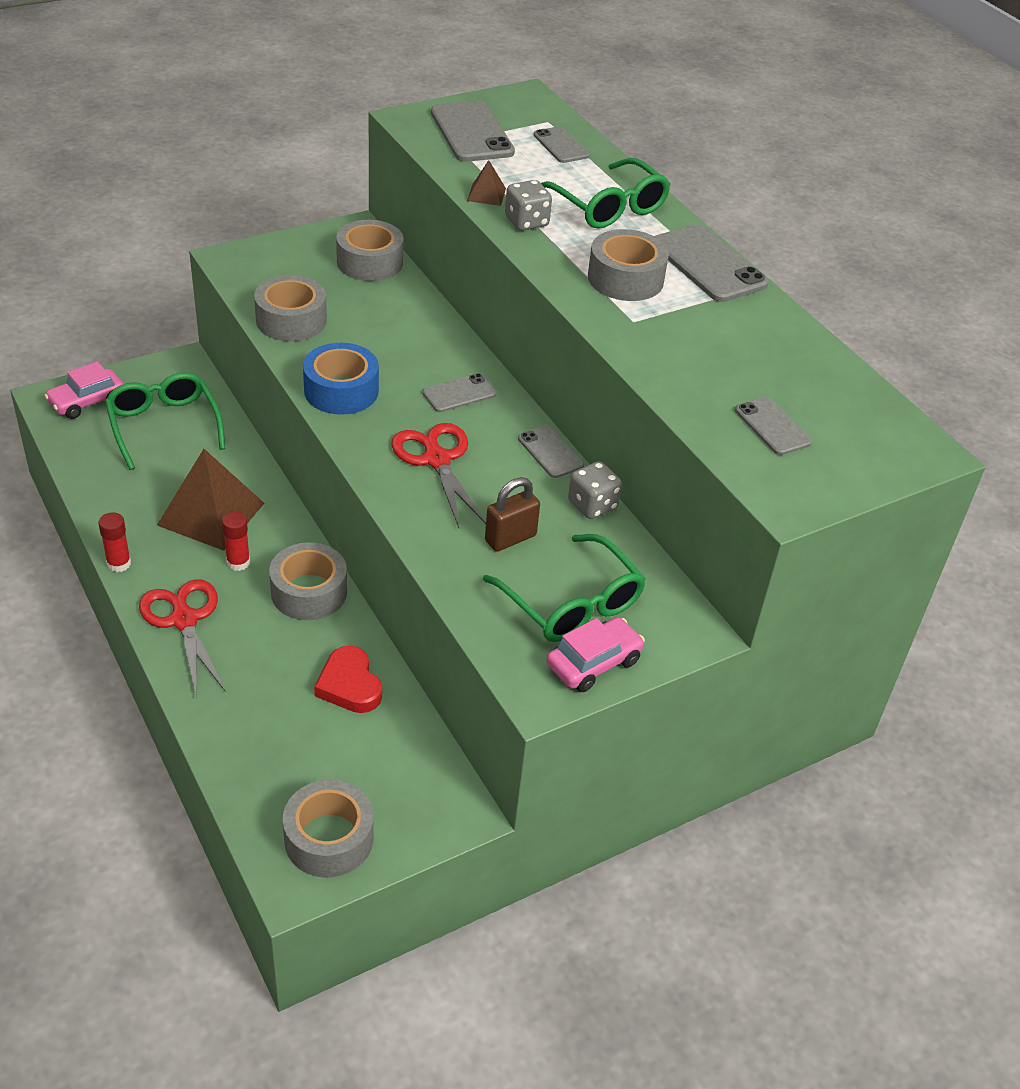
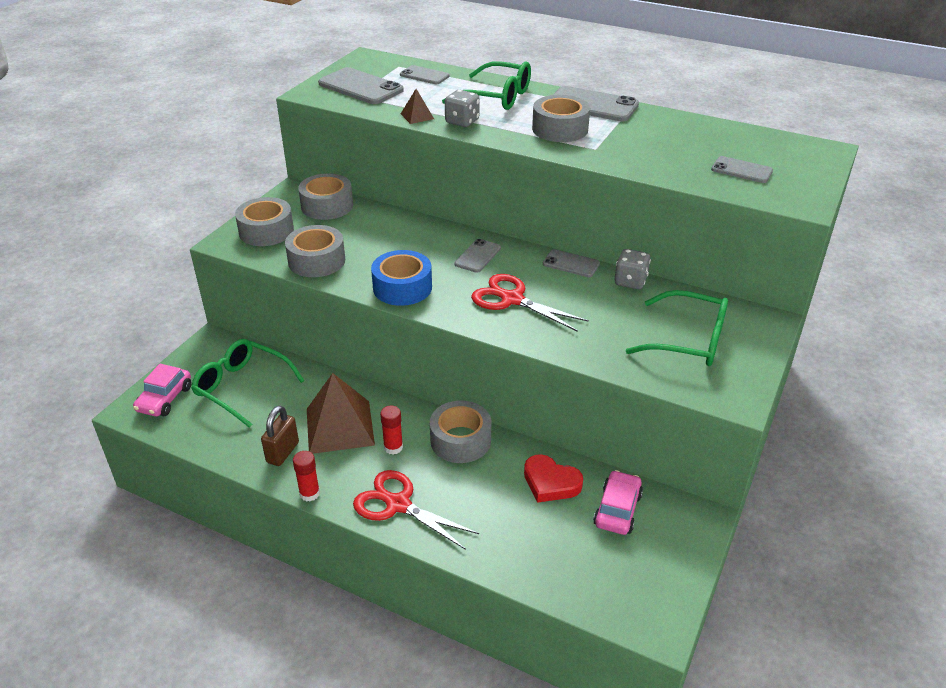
camera: 30 degrees left, 5 degrees down
grey tape [283,780,373,877] -> grey tape moved to [235,197,294,246]
brown padlock [485,477,540,552] -> brown padlock moved to [261,406,299,466]
pink car [546,617,645,692] -> pink car moved to [593,470,643,535]

